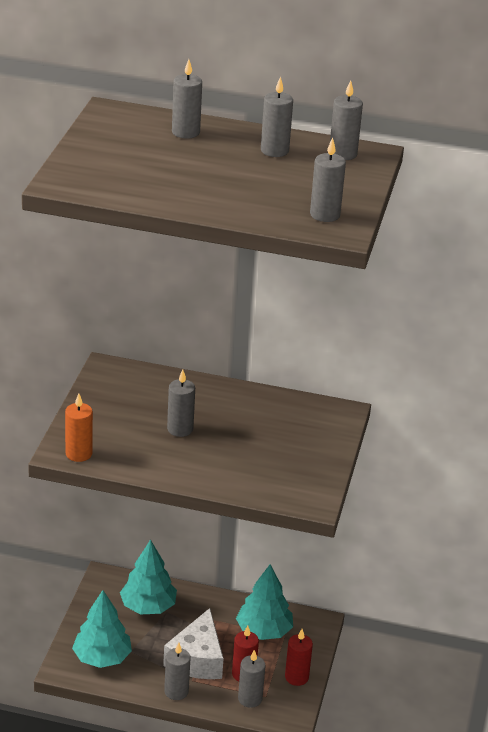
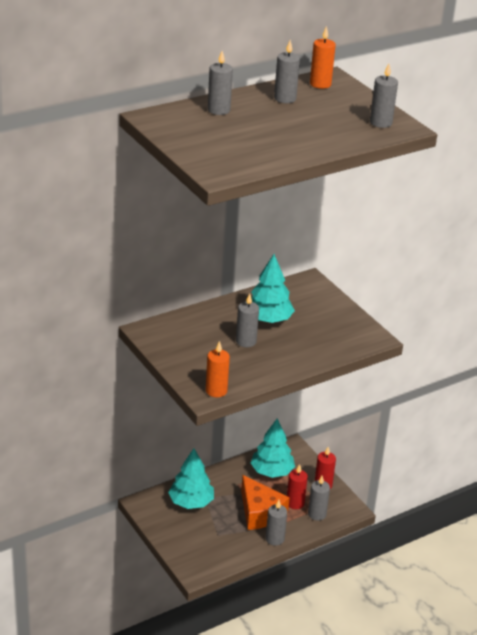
camera: 45 degrees left, 0 degrees up
turquoise tree [72,590,132,668] -> turquoise tree moved to [251,254,295,323]
white cheese [163,608,223,679] -> orange cheese [241,475,289,530]
grey candle [330,80,363,160] -> orange candle [310,26,336,89]

